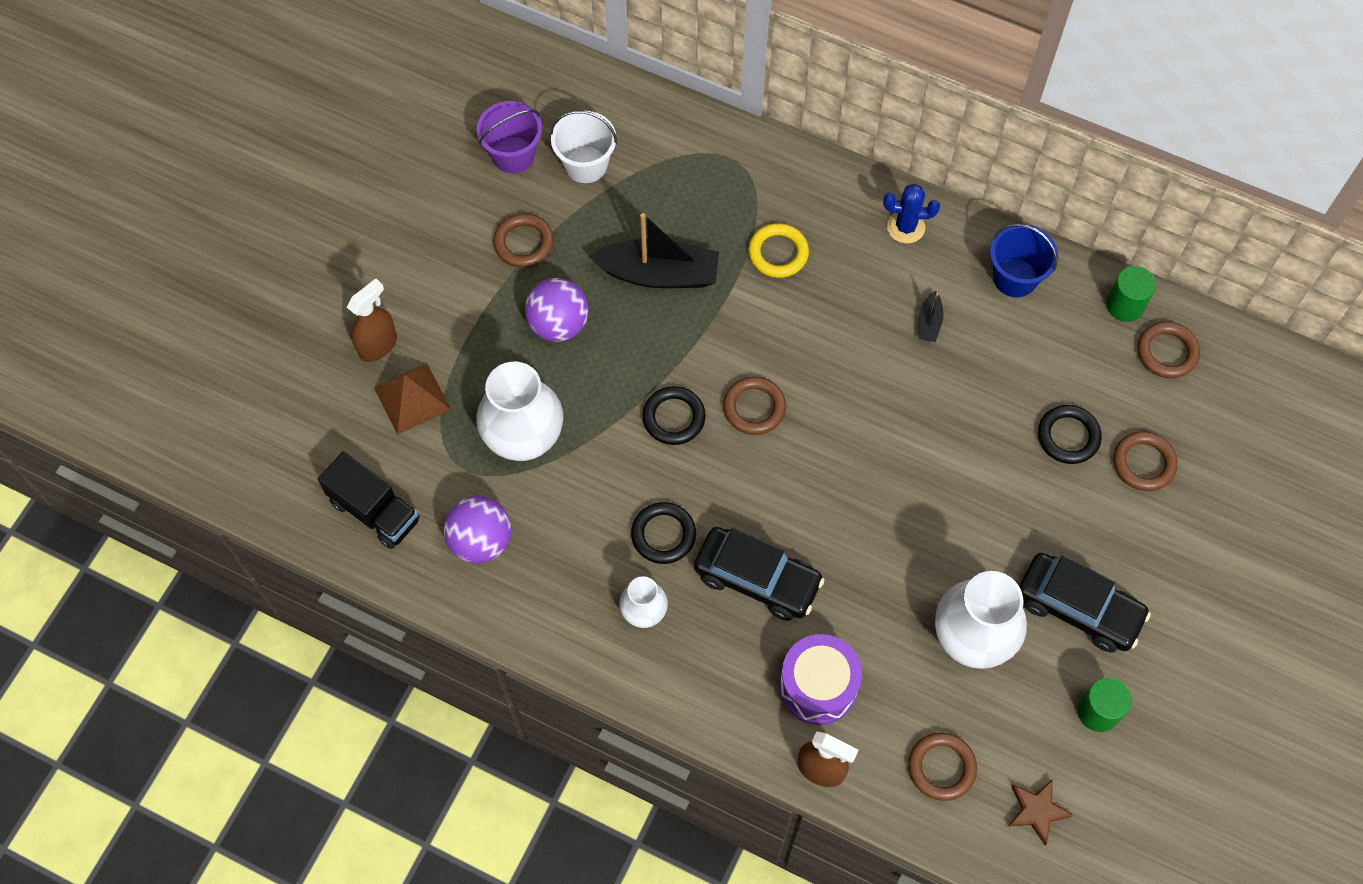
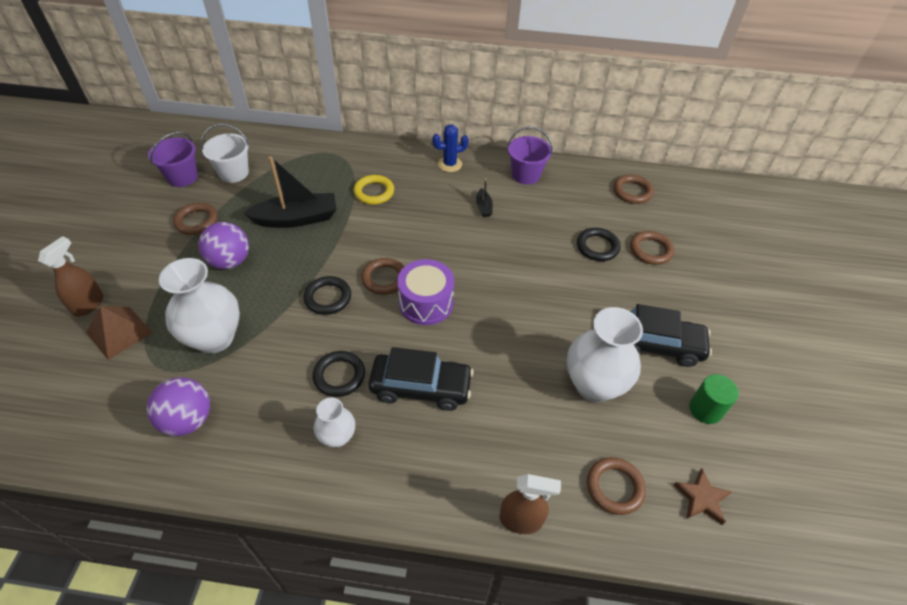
camera: 20 degrees left, 15 degrees down
black truck [318,451,420,549] -> none
purple drum [779,634,862,725] -> purple drum moved to [397,259,454,325]
blue bucket [990,224,1058,297] -> purple bucket [508,127,553,185]
green cylinder [1106,266,1156,322] -> none

